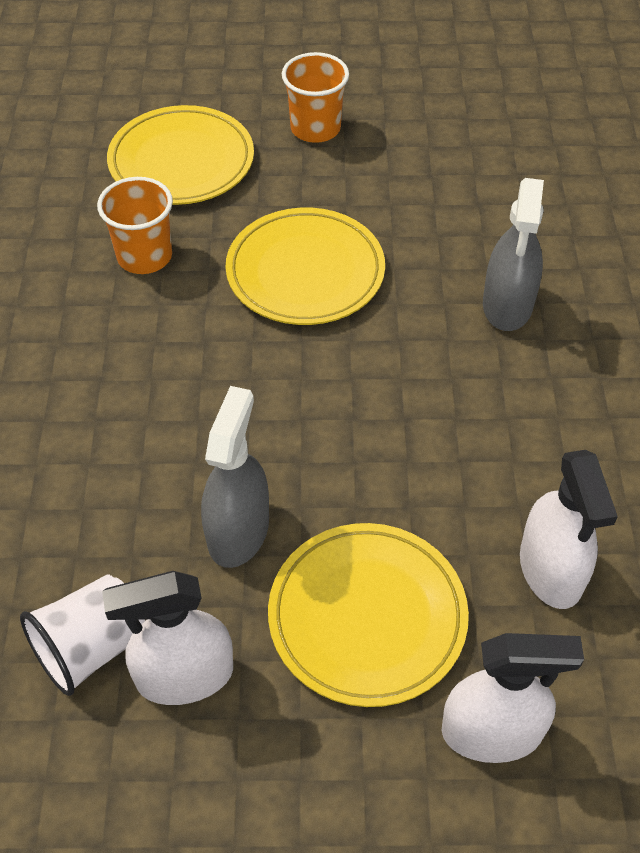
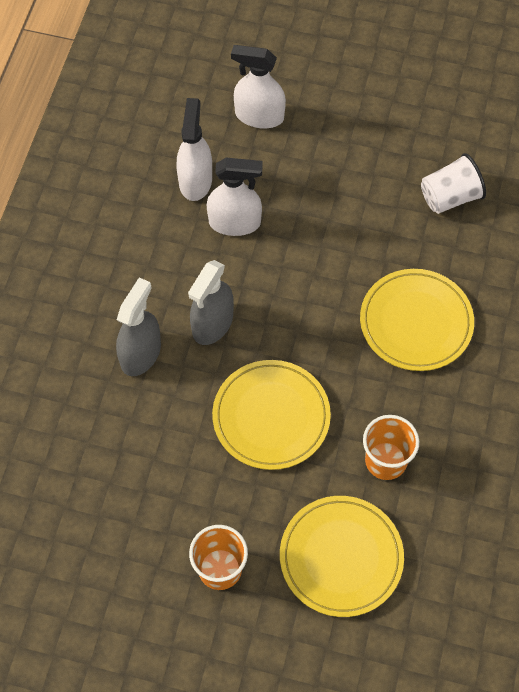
camera: 165 degrees left, 10 degrees up
white spray bottle [102,571,233,705] -> white spray bottle moved to [207,158,263,236]
grey spray bottle [201,386,269,568] -> grey spray bottle moved to [188,260,234,345]
yellow plate [268,523,469,707] -> yellow plate moved to [360,269,474,371]

